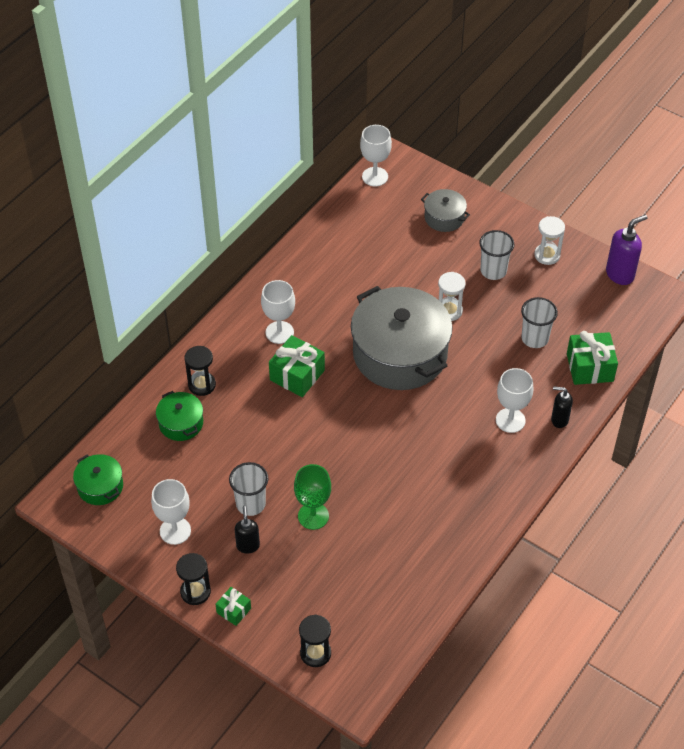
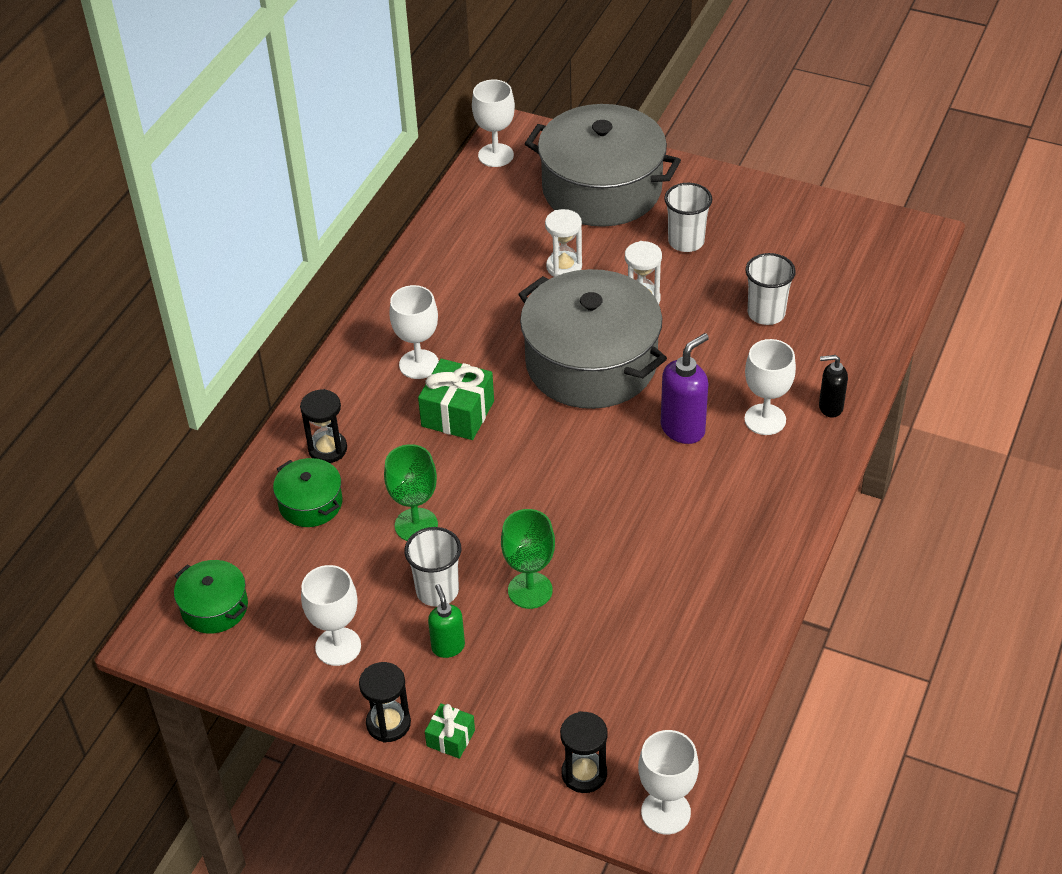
camera: 10 degrees left, 5 degrees down
black soap dispenser [235,506,260,554] -> green soap dispenser [428,584,465,658]
grey pot [421,189,470,232] -> grey pot [525,104,681,227], size x2.19
white hourglass [534,216,565,265] -> white hourglass moved to [545,209,582,277]
green gift [567,331,618,385] -> none
purple soap dispenser [606,215,648,285] -> purple soap dispenser moved to [661,333,709,444]
none -> green goblet [384,444,438,541]
none -> white goblet [638,730,699,834]

